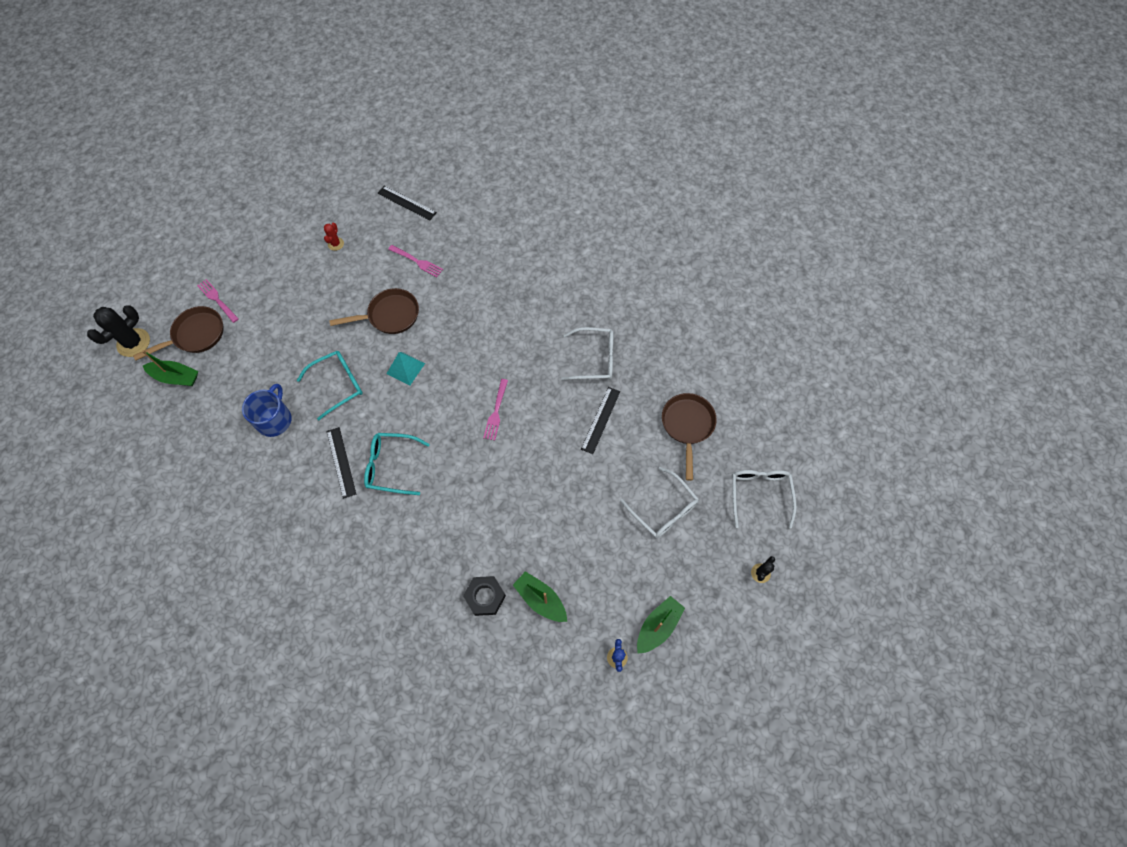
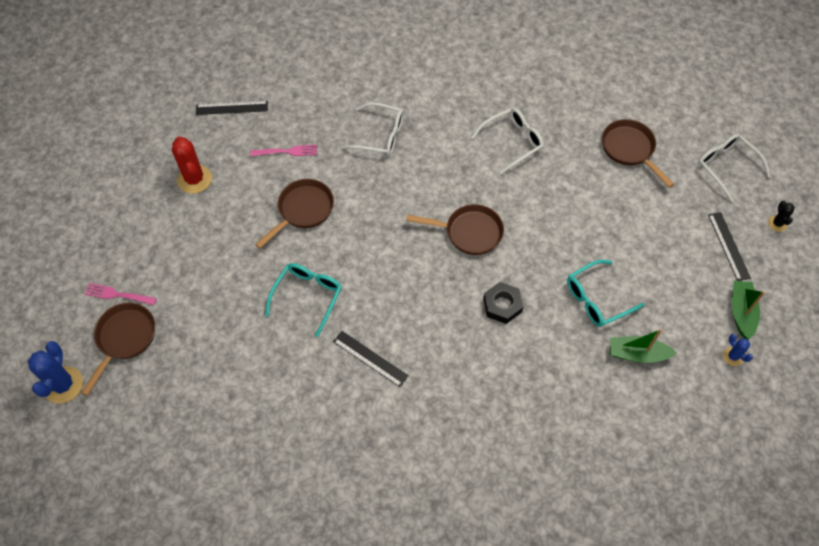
camera: 35 degrees left, 5 degrees down
black cactus [87,305,150,357] -> blue cactus [28,341,83,404]
green boat [142,350,198,386] -> none
blue mug [242,384,292,437] -> none
red cactus [324,223,344,251] -> red cactus [172,136,212,194], size x1.89
turquoise glasses [364,433,430,495] -> turquoise glasses moved to [567,260,644,327]
turquoise pyramid [387,352,425,385] -> none
black nut [463,576,506,616] -> black nut moved to [483,282,523,324]
pink fork [483,379,508,441] -> brown pan [406,204,504,255]
black ruler [581,387,620,454] -> black ruler moved to [708,212,751,281]
white glasses [620,467,699,538] -> white glasses moved to [341,102,404,156]

